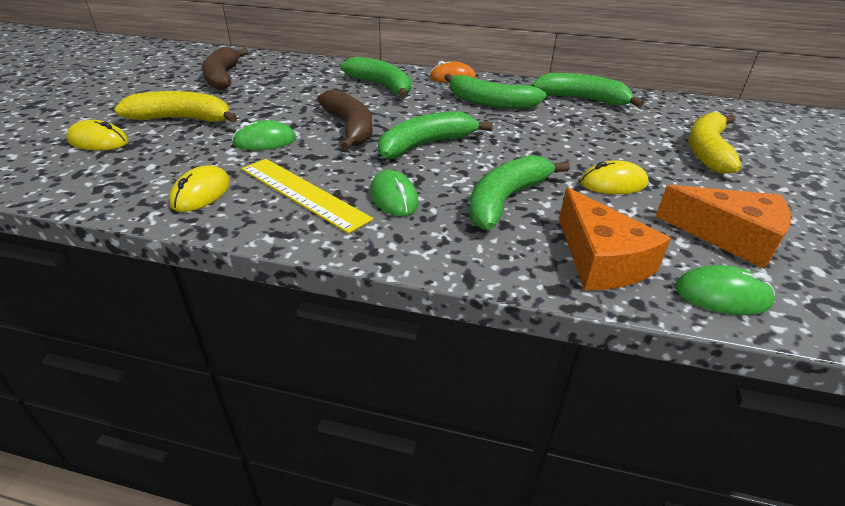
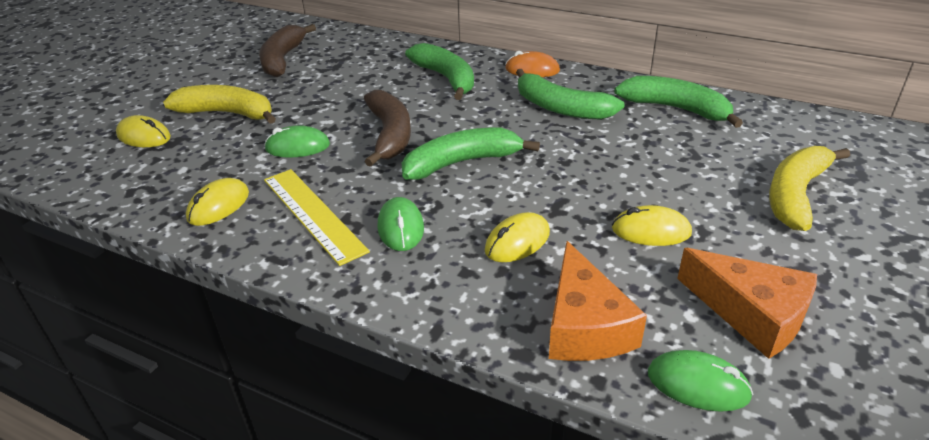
camera: 15 degrees right, 0 degrees up
green banana [469,155,570,230] -> yellow mouse [485,212,550,262]

